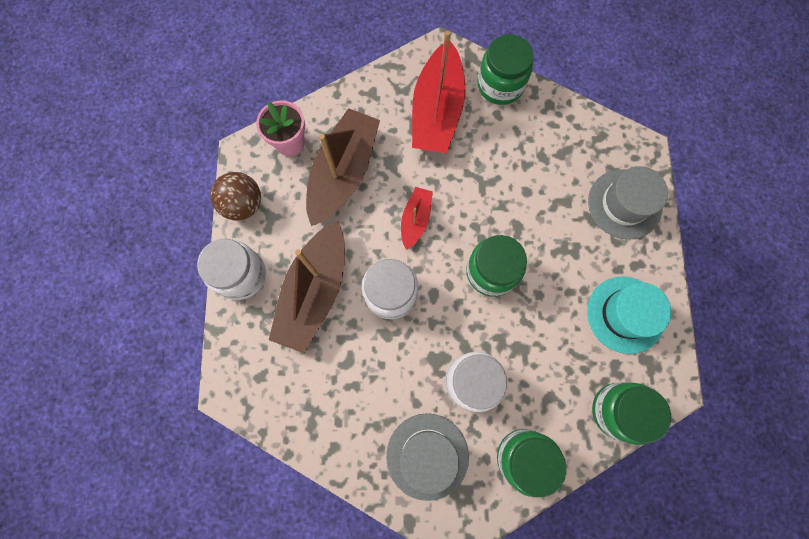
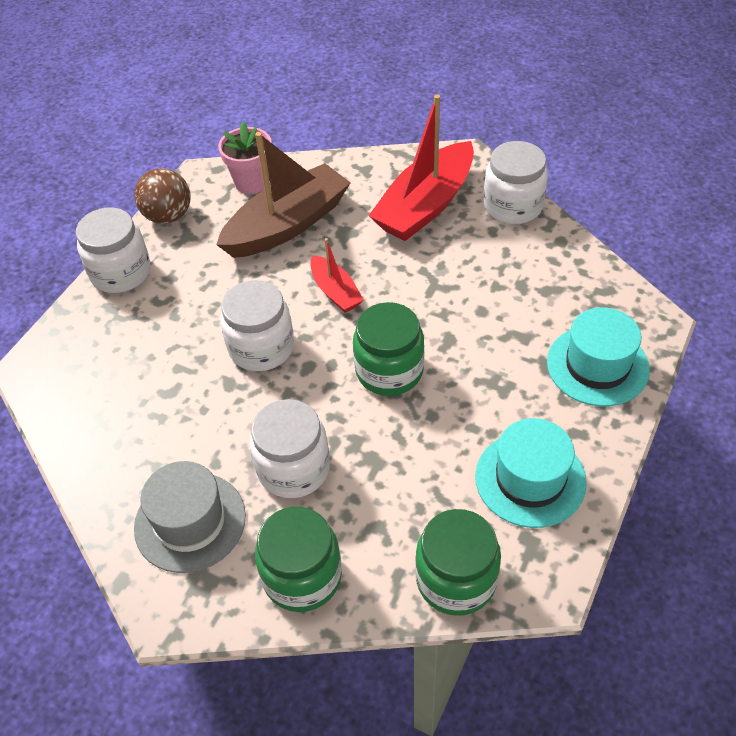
camera: 30 degrees right, 25 degrees down
brown boat [269,220,345,353] -> none
red boat [401,187,433,250] -> red boat turned 105 degrees clockwise [310,238,364,313]
green jar [478,34,534,105] -> white jar [483,141,548,224]
grey hat [588,166,668,240] -> turquoise hat [547,307,650,406]

